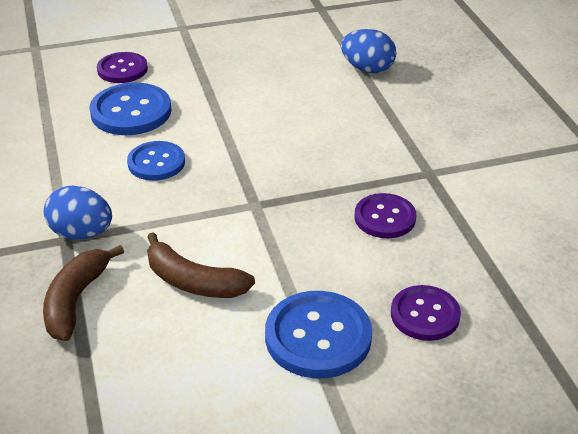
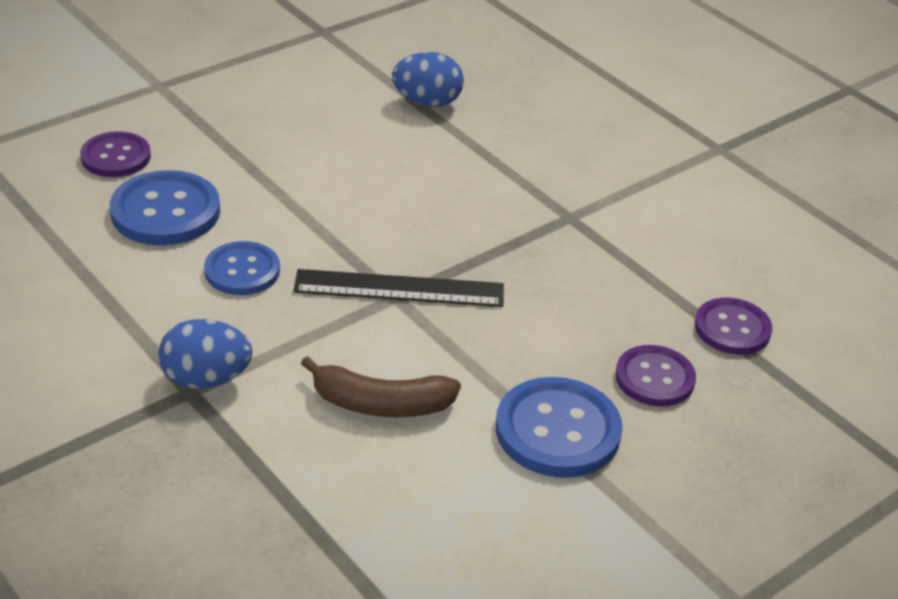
camera: 25 degrees left, 0 degrees up
brown banana [43,245,124,341] -> none
purple button [354,193,416,238] -> purple button moved to [695,298,772,355]
none -> black ruler [293,269,504,307]

